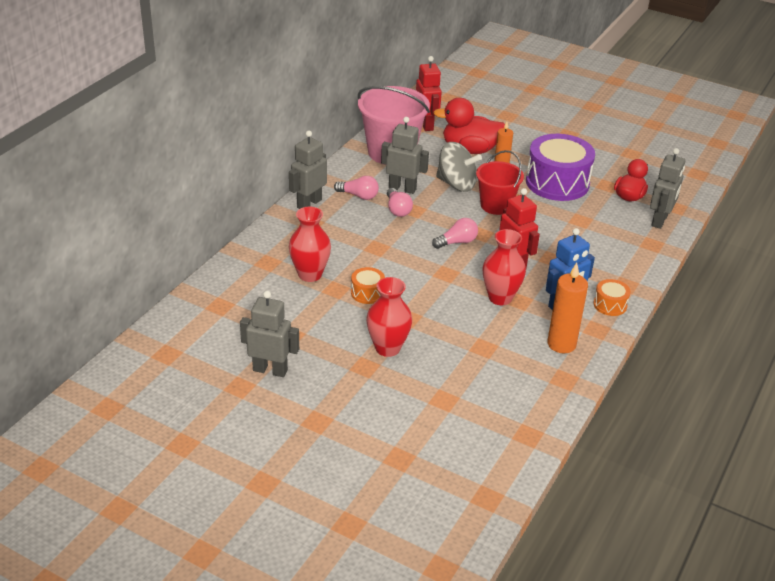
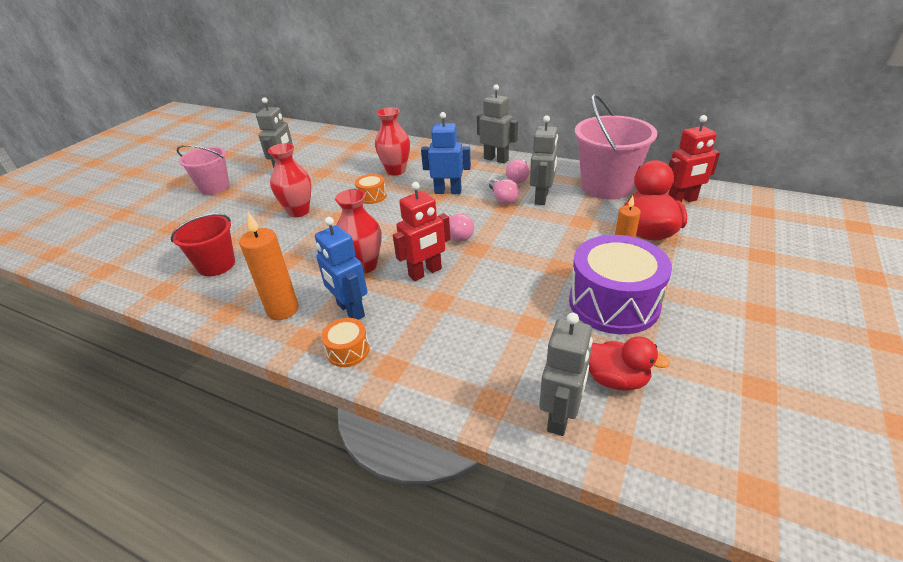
camera: 90 degrees right, 0 degrees up
pink light bulb [387,188,413,217] -> pink light bulb turned 90 degrees counterclockwise [489,179,519,204]
grey spinning top [436,142,482,192] -> none
red bucket [476,150,524,215] -> red bucket moved to [171,213,235,276]
grey robot [650,148,685,229] -> grey robot turned 90 degrees counterclockwise [539,313,593,436]
none -> pink bucket [177,145,229,195]
none -> blue robot [421,112,471,194]

